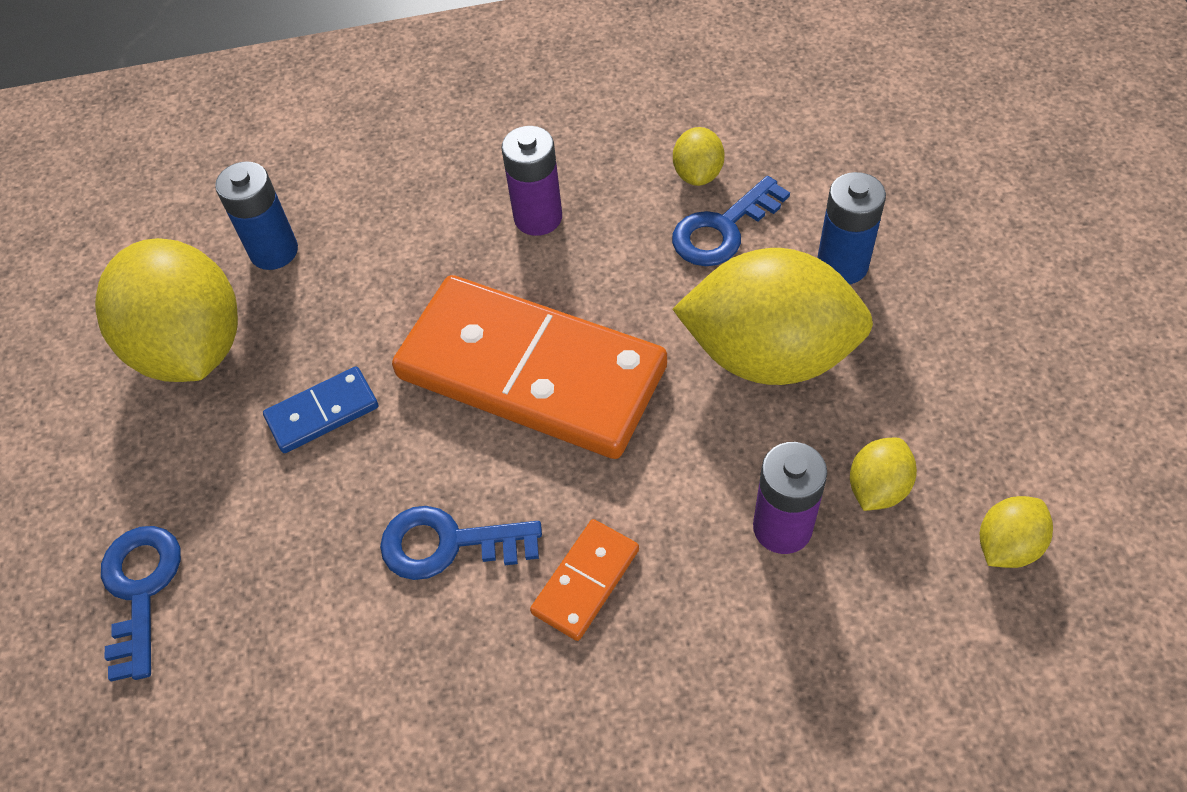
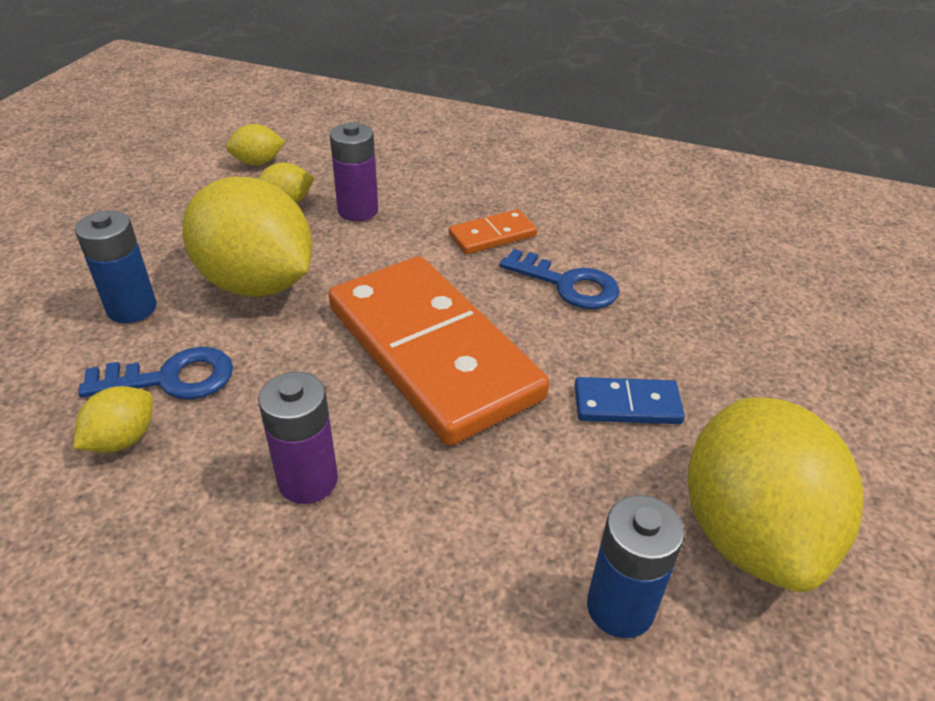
camera: 155 degrees left, 15 degrees down
blue key [101,526,181,682] -> none

